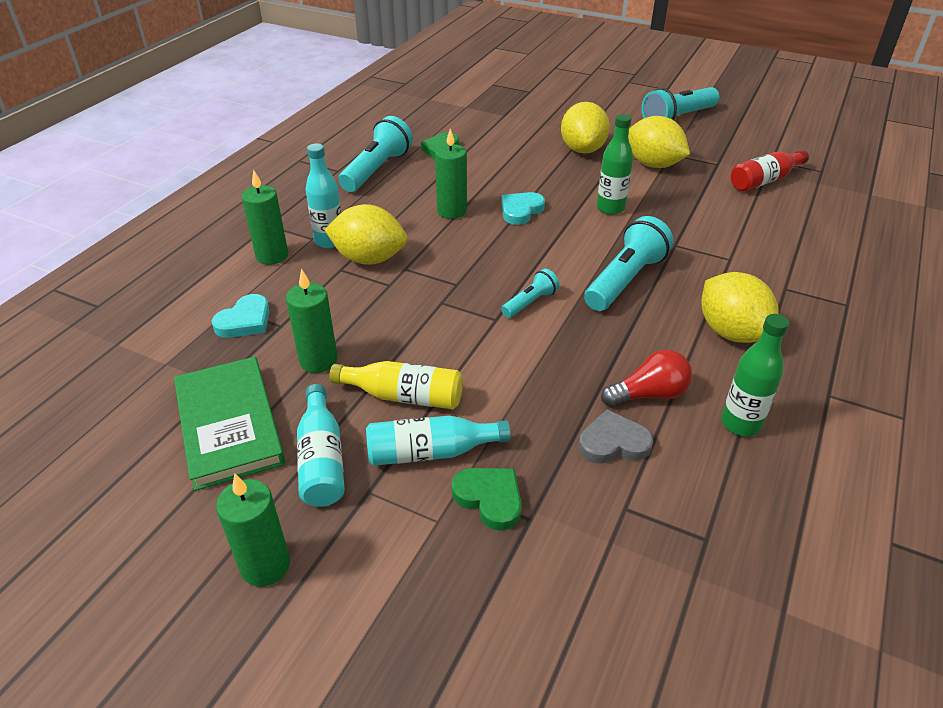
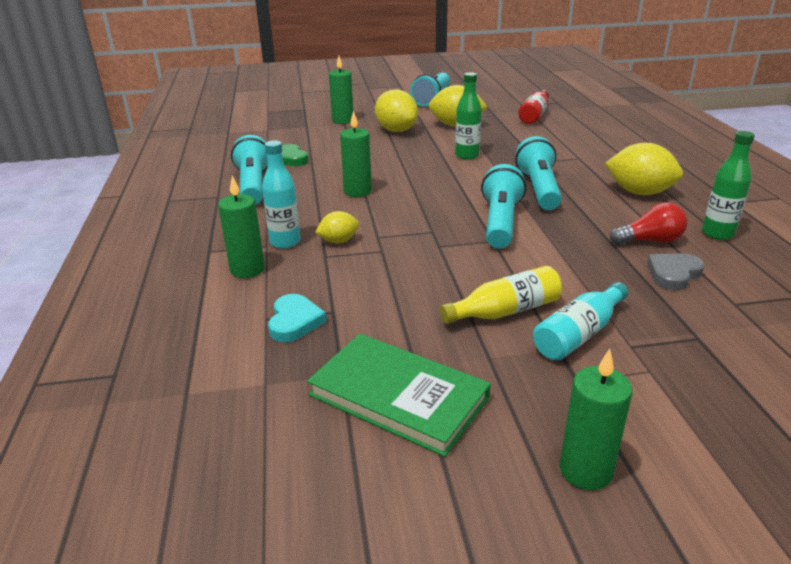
camera: 35 degrees left, 10 degrees down
green candle [286,269,337,373] -> green candle moved to [329,56,353,124]
turquoise bottle [297,384,345,507] -> none
yellow lemon [325,204,407,265] -> yellow lemon [315,211,359,243], size x0.55
green heart [452,468,522,531] -> none
turquoise flashlight [501,269,559,318] -> turquoise flashlight [481,164,526,248], size x1.88
turquoise heart [502,192,545,225] -> none
red light bulb [601,350,692,407] -> red light bulb turned 45 degrees clockwise [610,202,688,245]

